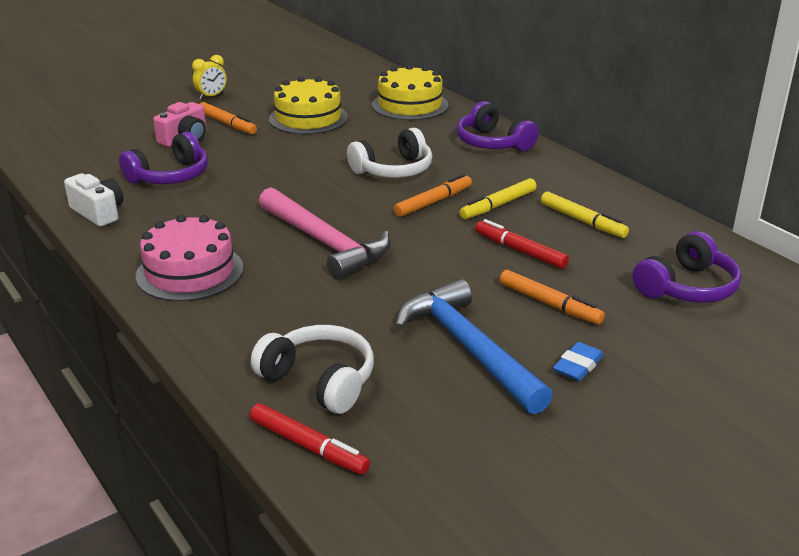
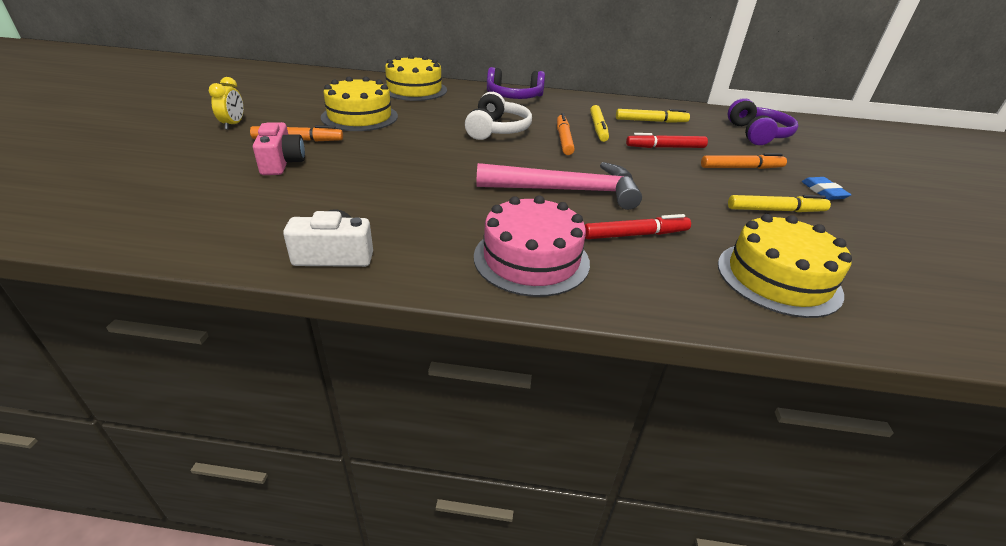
camera: 50 degrees left, 5 degrees up
purple headphones [119,132,208,184] -> none
red marker [250,403,370,474] -> red marker moved to [585,214,691,239]
white headphones [251,325,374,414] -> yellow cake [718,214,852,318]
blue hammer [395,279,553,414] -> yellow marker [728,195,831,212]

